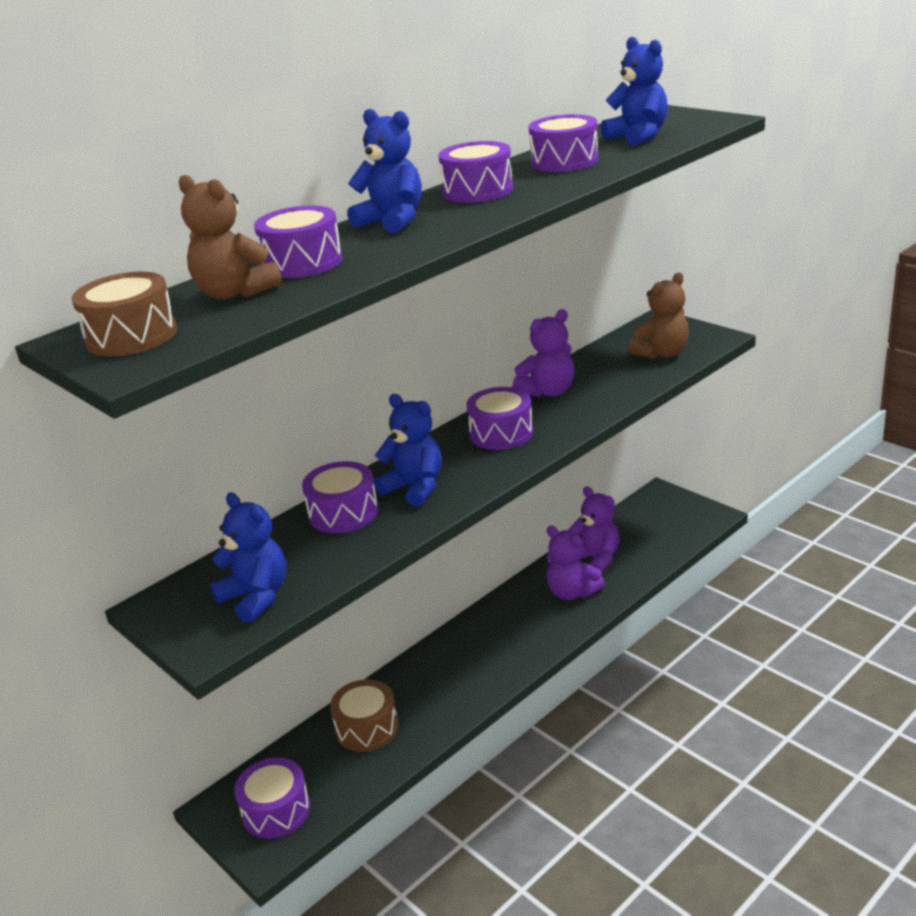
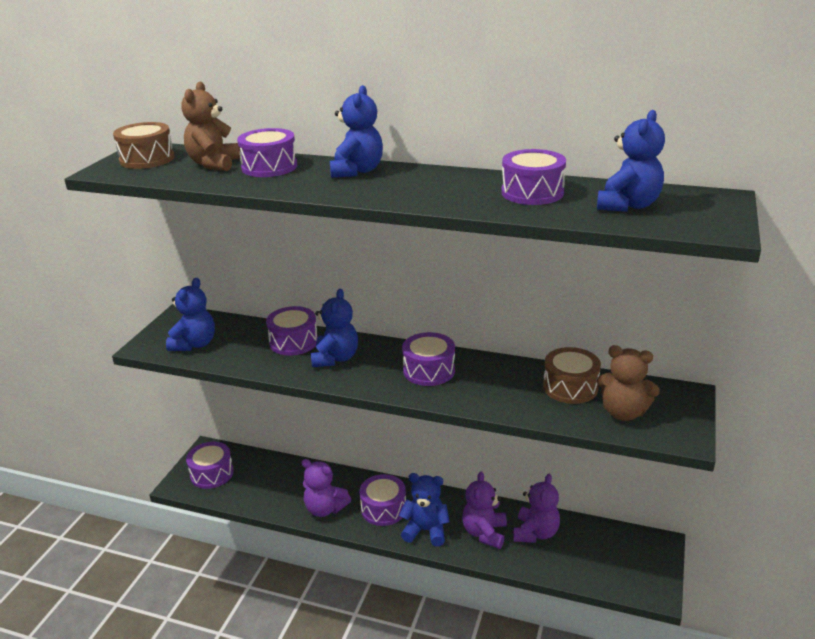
camera: 60 degrees right, 0 degrees up
brown drum [330,679,399,752] -> brown drum moved to [543,347,601,404]
purple drum [438,141,513,203] -> purple drum moved to [359,474,406,526]
purple teddy bear [513,309,574,397] -> purple teddy bear moved to [302,459,351,517]
none -> blue teddy bear [399,473,450,546]

